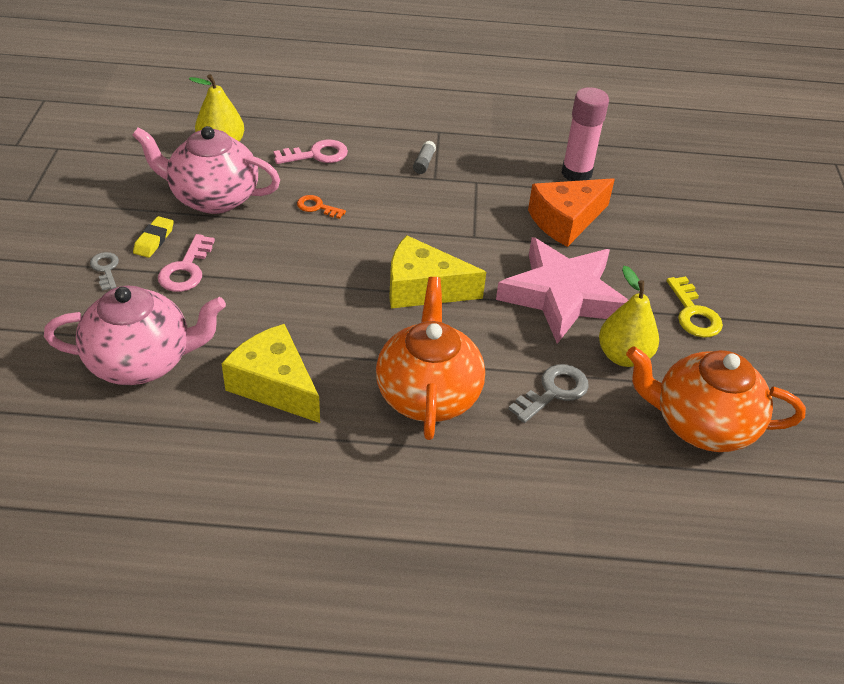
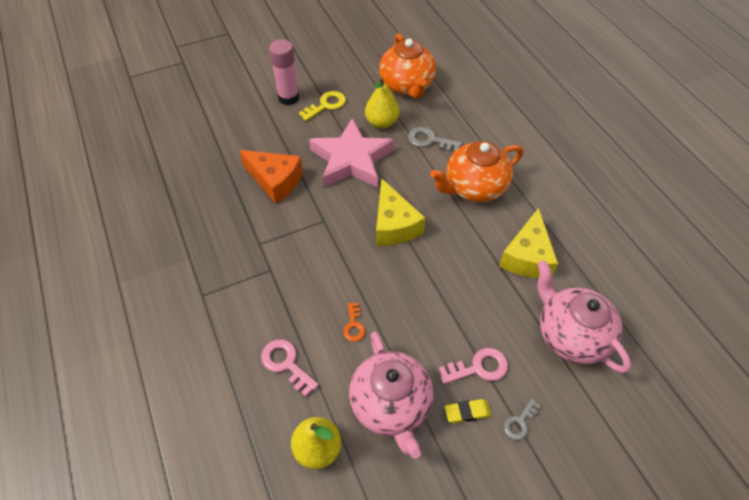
camera: 115 degrees left, 10 degrees up
grey glue stick [413,141,436,174] -> none
pink glue stick [561,87,609,181] -> pink glue stick moved to [269,39,299,105]

